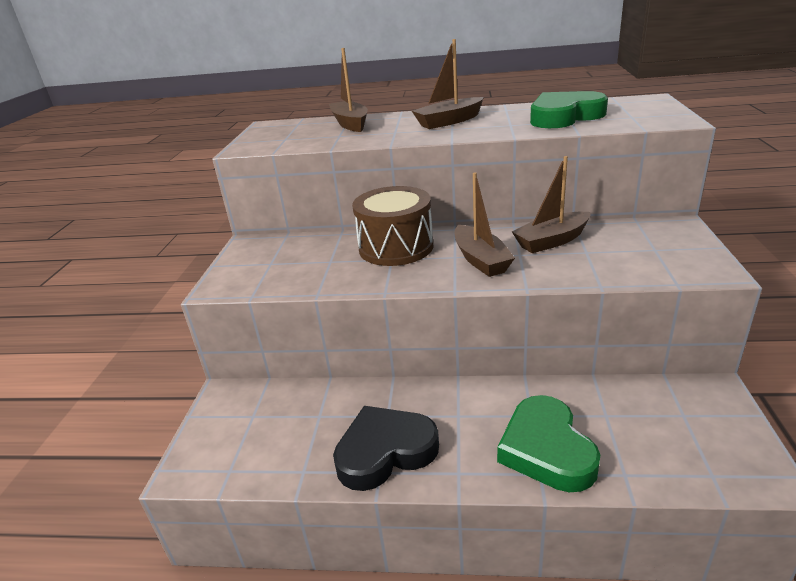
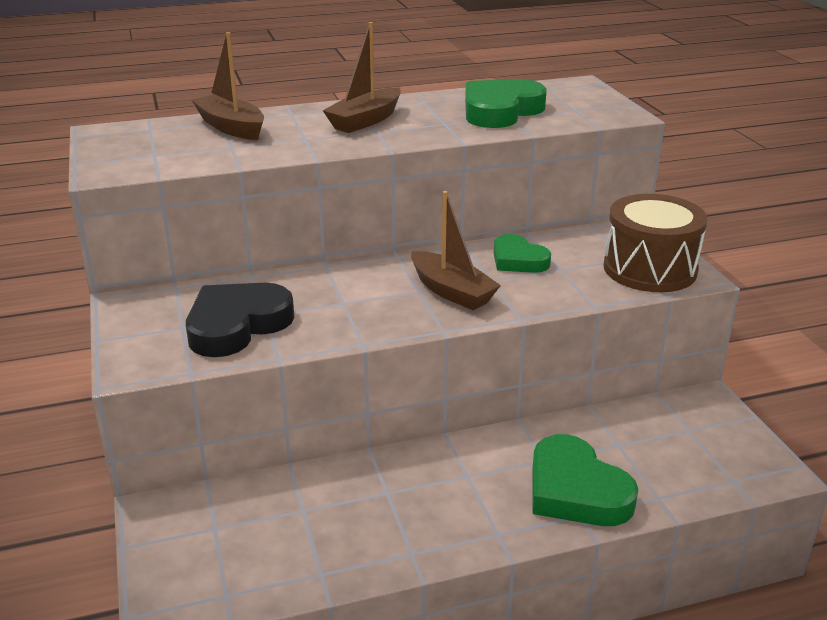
camera: 25 degrees left, 0 degrees up
black heart [333,406,439,491] -> black heart moved to [186,283,294,357]
brown drum [352,186,433,266] -> brown drum moved to [603,194,707,292]
brown boat [512,156,591,253] -> green heart [494,234,551,273]

